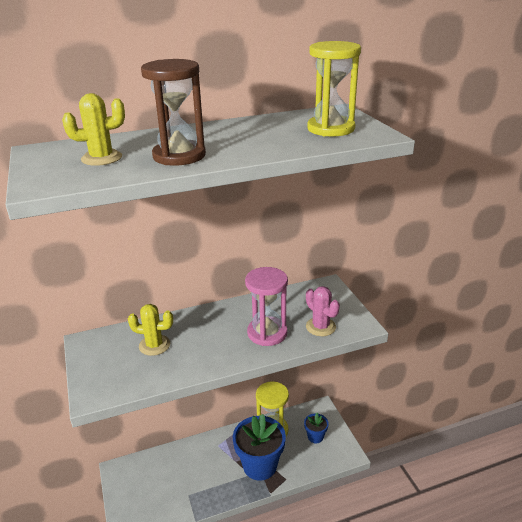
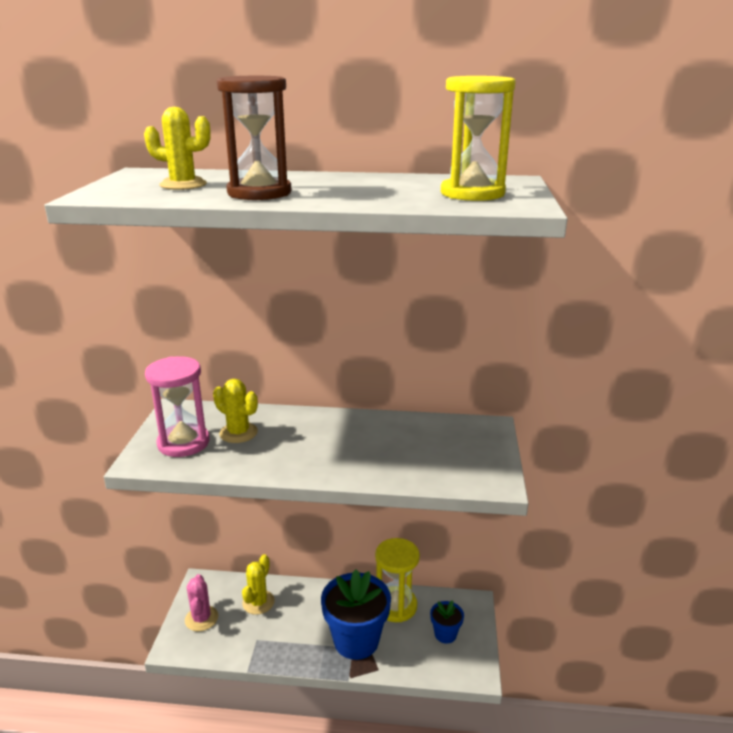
camera: 25 degrees right, 5 degrees down
pink hourglass [245,267,288,346] -> pink hourglass moved to [145,356,209,457]
pink cactus [306,286,340,336] -> pink cactus moved to [185,574,218,631]
none -> yellow cactus [242,554,275,615]

